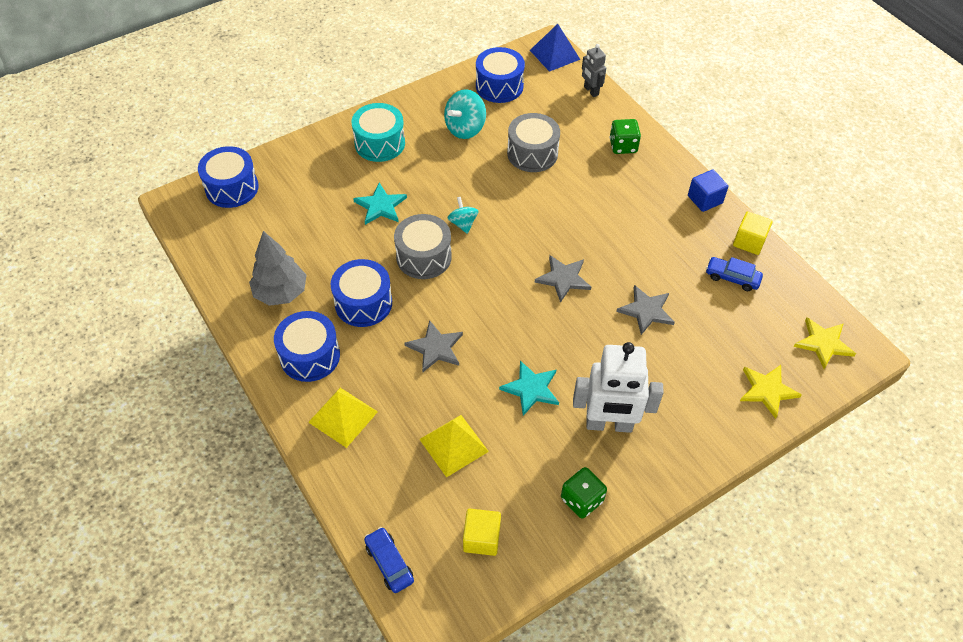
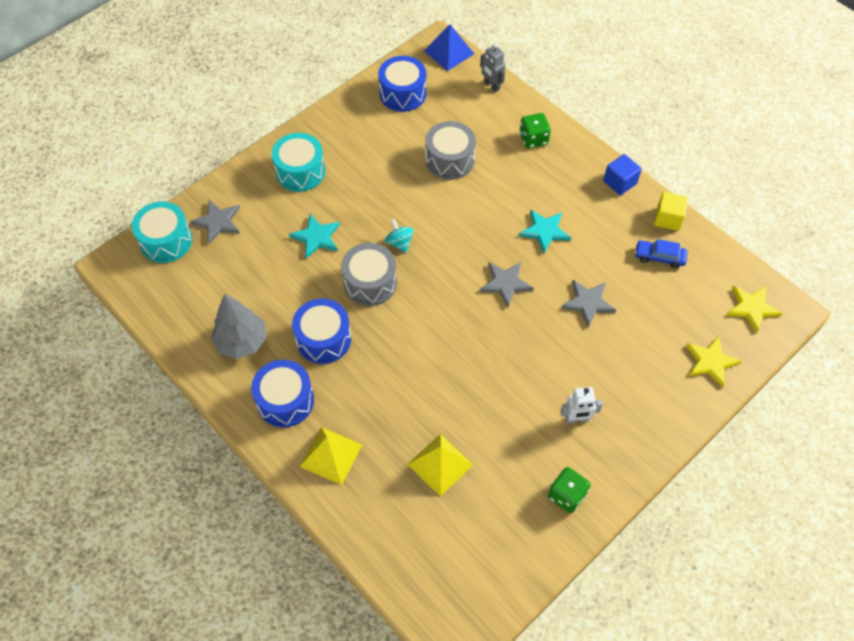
camera: 10 degrees left, 5 degrees up
blue drum [198,146,259,208] -> turquoise drum [132,201,192,263]
blue car [364,527,414,593] -> none
grey star [404,320,463,372] -> grey star moved to [190,200,240,244]
turquoise spinning top [444,89,486,139] -> none
yellow cube [463,509,501,556] -> none
turquoise star [499,361,559,416] -> turquoise star moved to [519,210,571,253]
white robot [573,342,664,433] -> white robot [560,387,603,424], size x0.52

